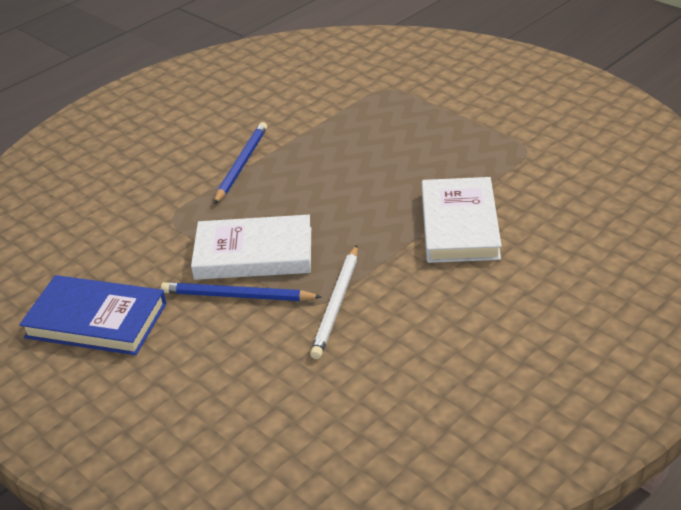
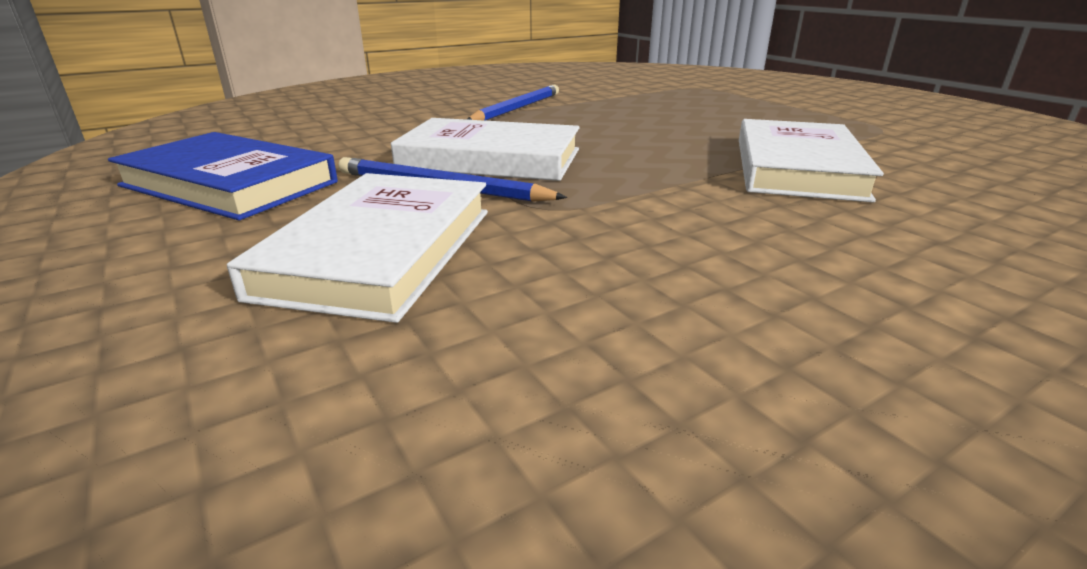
camera: 10 degrees right, 10 degrees down
white pencil [310,245,358,359] -> none
none -> white book [227,173,488,323]

